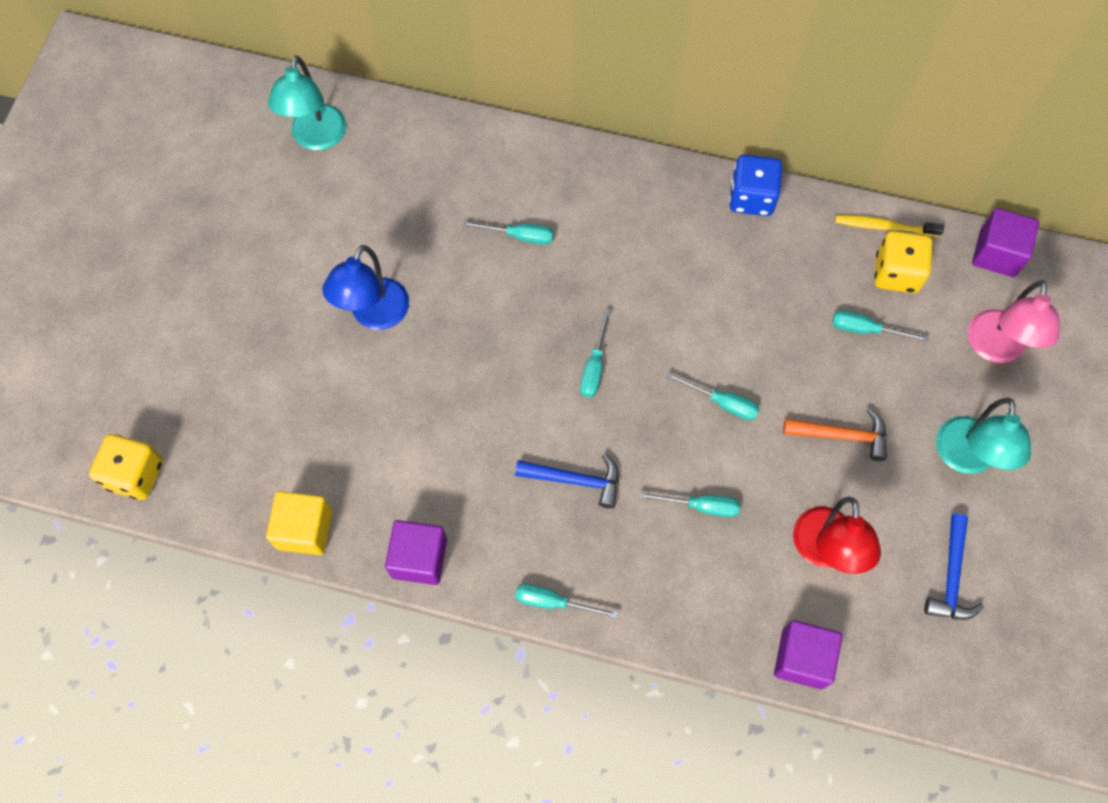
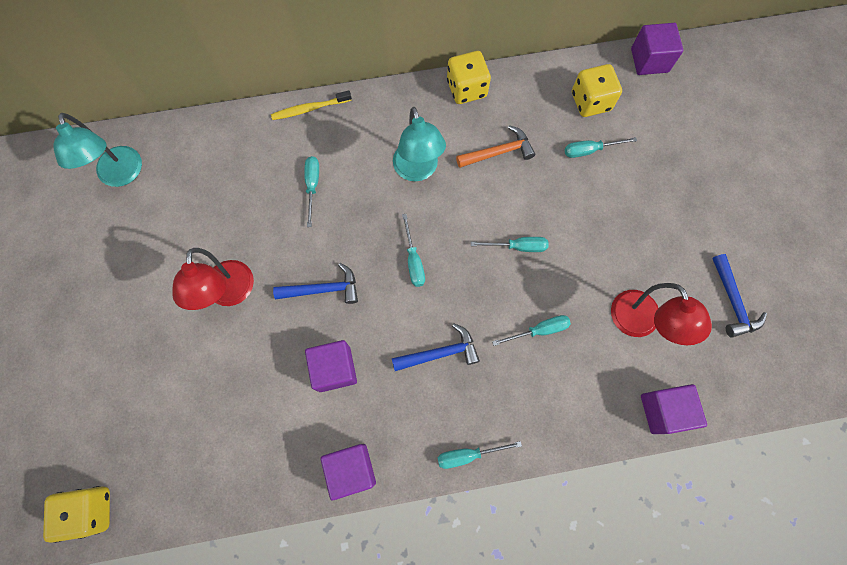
camera: 25 degrees left, 5 degrees up
yellow cube [266,491,332,555] -> none
blue lamp [322,245,409,330] -> red lamp [172,248,254,310]
turquoise screwdriver [462,221,553,245] -> turquoise screwdriver turned 75 degrees counterclockwise [304,156,319,227]
blue dice [729,155,782,216] -> yellow dice [447,51,491,104]
orange hammer [783,408,887,461] -> orange hammer moved to [456,125,535,168]
yellow toothbrush [835,215,944,237] -> yellow toothbrush moved to [271,90,352,120]
turquoise lamp [936,398,1031,474] -> turquoise lamp moved to [393,107,446,181]
pink lamp [968,280,1060,363] -> none
none -> blue hammer [273,263,358,304]
none -> purple cube [305,340,357,392]

